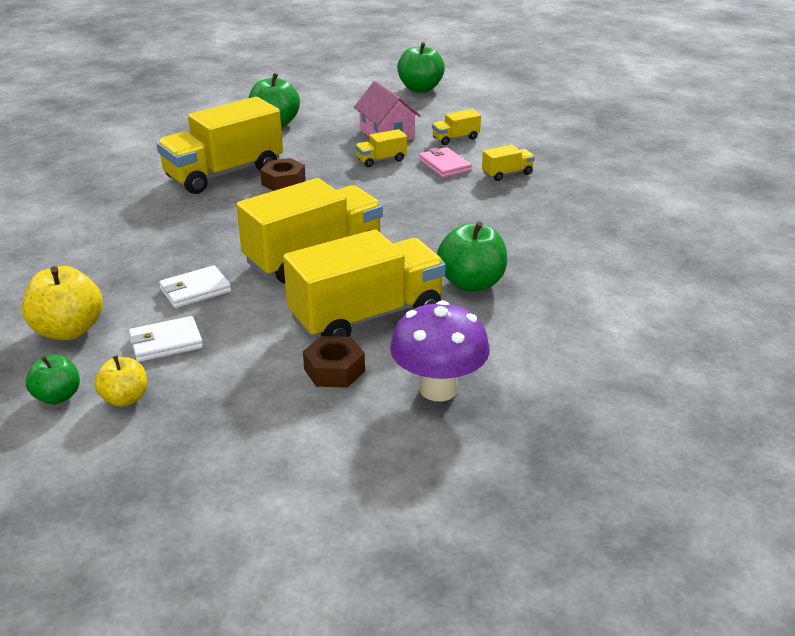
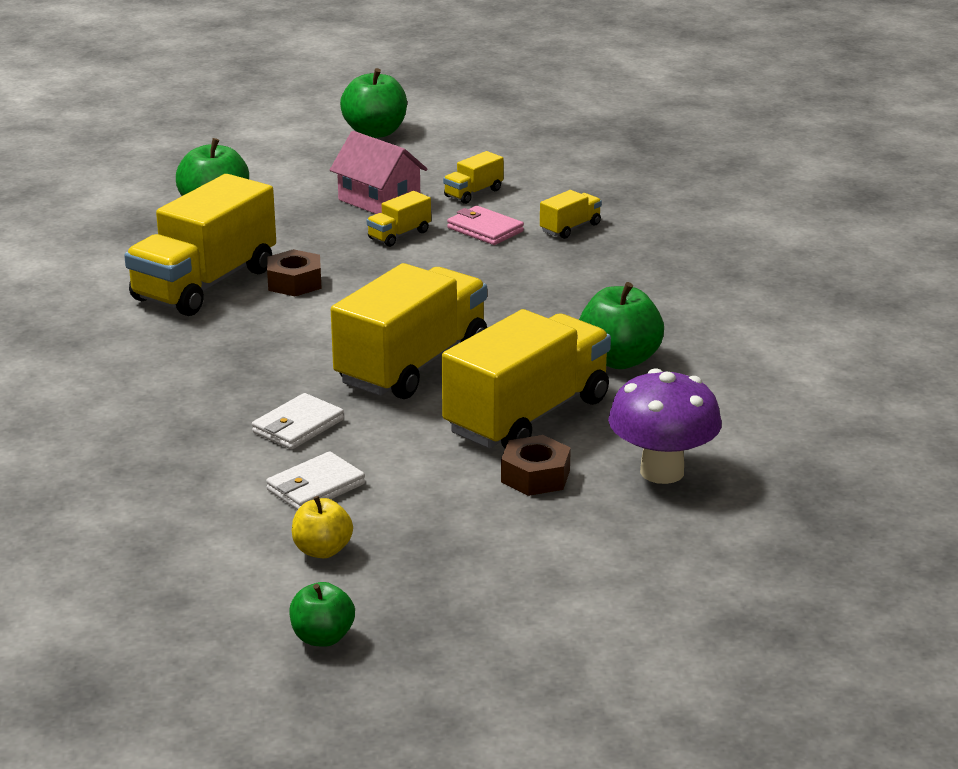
camera: 20 degrees left, 5 degrees down
yellow apple [22,266,103,340] -> none
green apple [26,355,80,404] -> green apple moved to [289,582,355,647]

